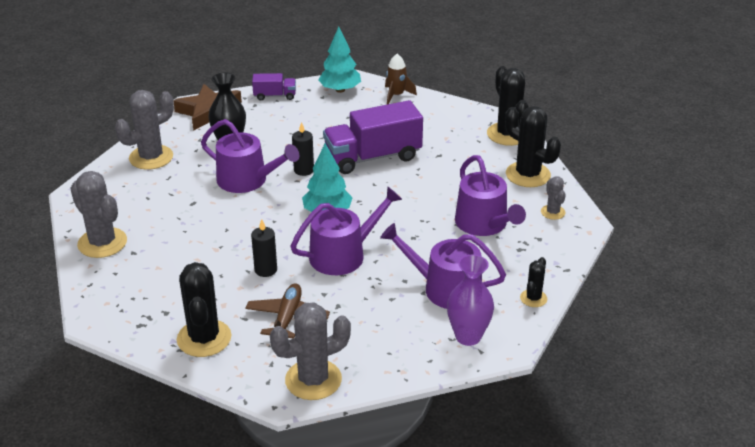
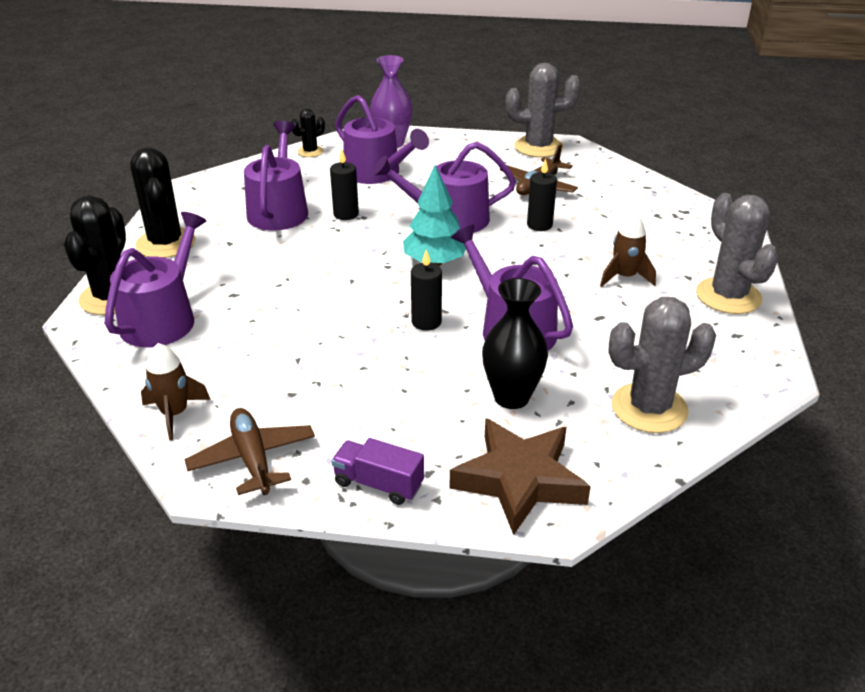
camera: 155 degrees left, 0 degrees up
black cactus [177,262,231,357] -> none
turquoise tree [318,27,361,93] -> brown plane [184,408,315,495]
purple truck [323,100,423,174] -> none
grey cactus [541,176,566,220] -> none
none -> purple watering can [105,212,206,347]
none -> black candle [330,149,359,220]
none -> brown rocket [600,213,656,287]

